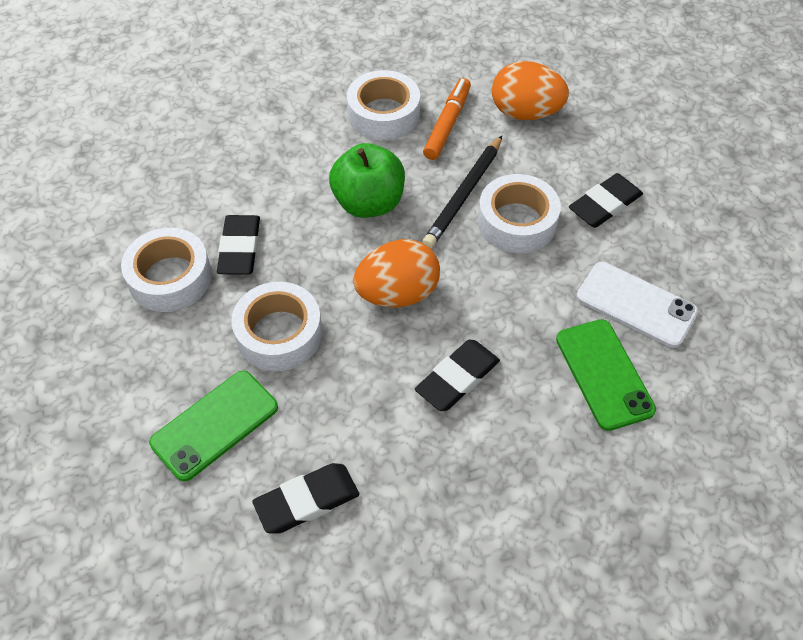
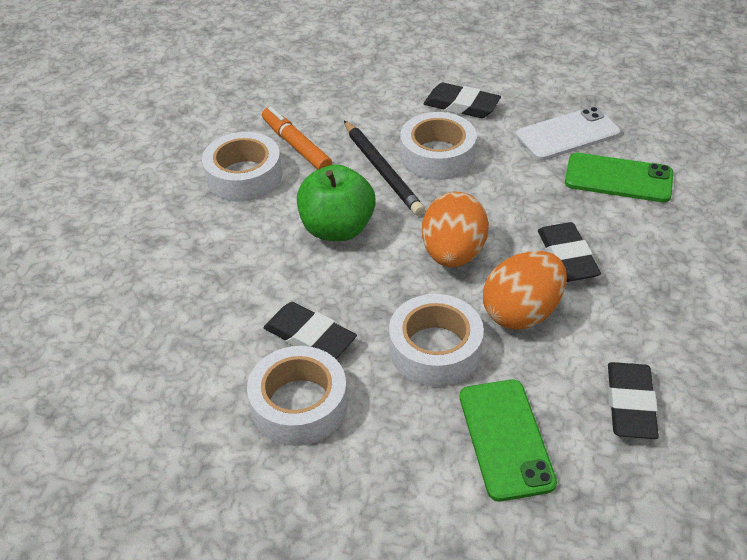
camera: 55 degrees left, 10 degrees down
orange egg [492,61,569,120] -> orange egg moved to [483,251,567,330]
black eraser [569,173,643,228] -> black eraser turned 60 degrees counterclockwise [424,83,501,118]

